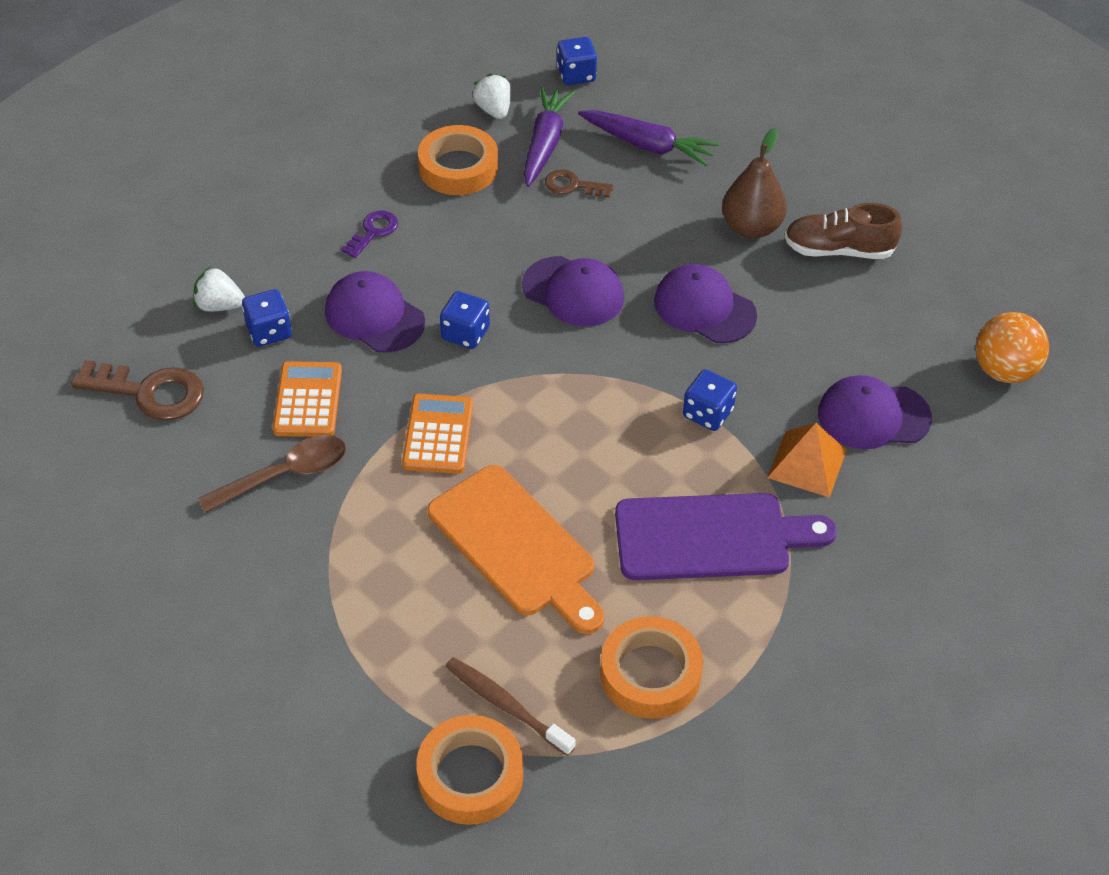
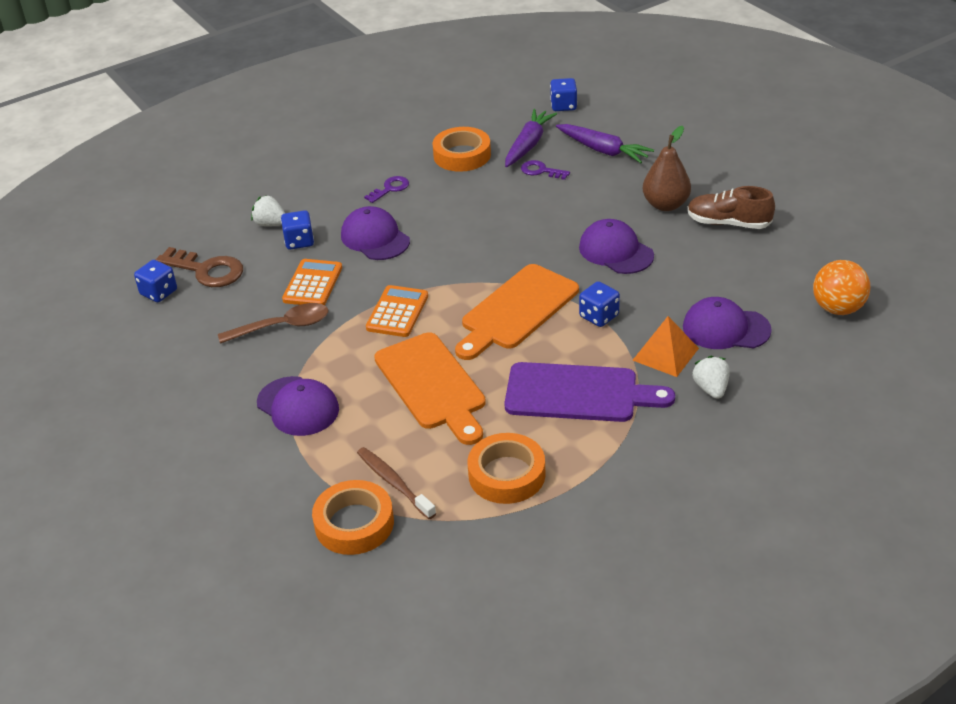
camera: 15 degrees right, 10 degrees down
blue dice [440,291,490,349] -> blue dice moved to [134,260,177,302]
white strawberry [473,74,511,119] -> white strawberry moved to [692,356,730,399]
purple cap [522,256,624,327] -> purple cap moved to [257,376,339,436]
brown key [545,169,613,198] -> purple key [521,160,570,180]
none -> orange cutting board [455,264,579,360]

